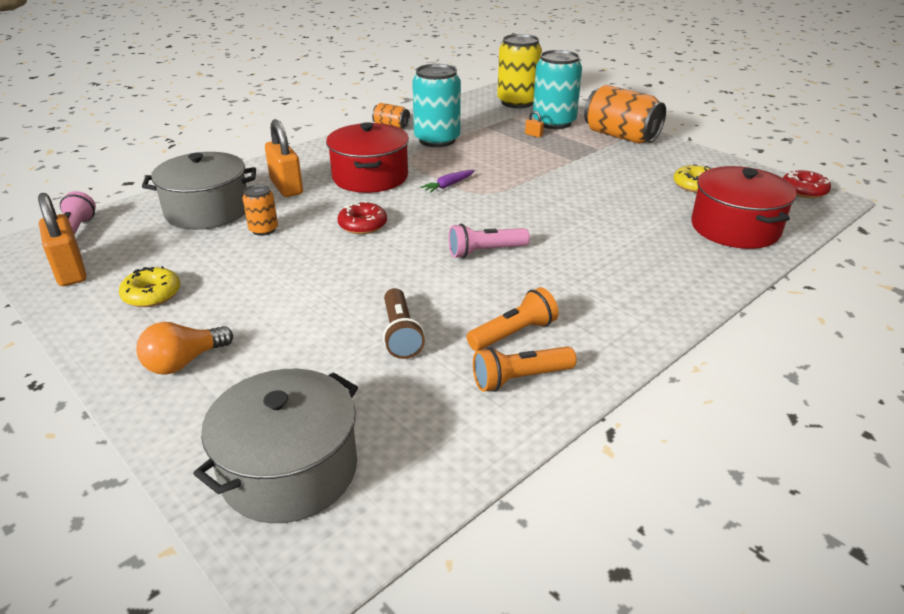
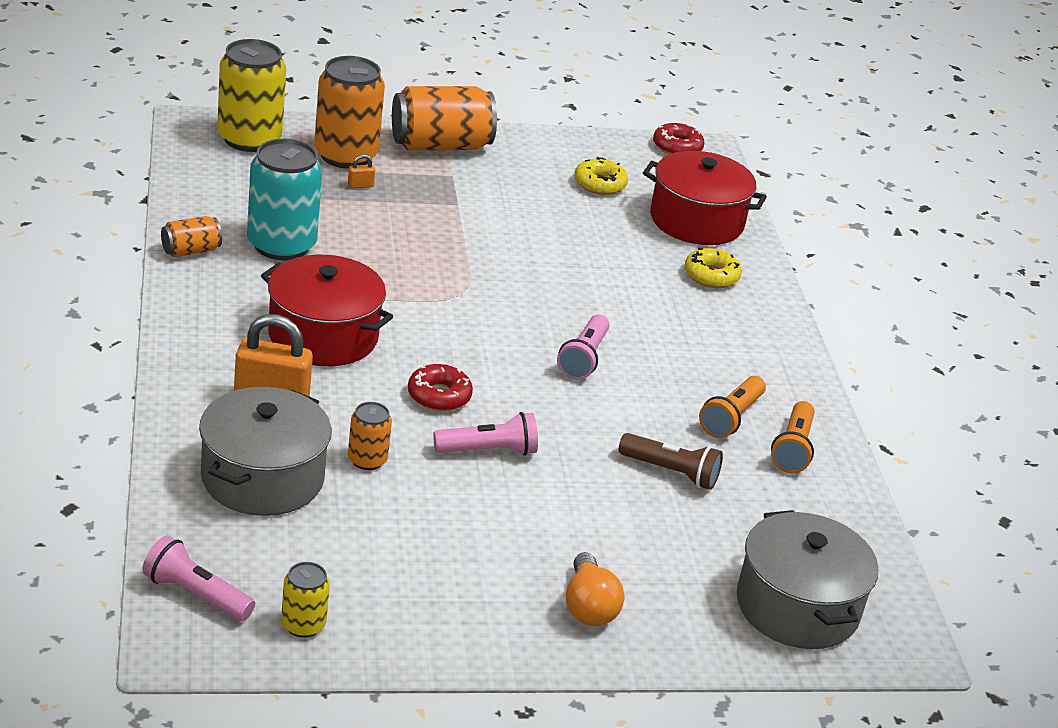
camera: 60 degrees left, 0 degrees up
orange padlock [38,193,86,286] -> yellow can [281,562,330,638]
yellow donut [119,266,180,307] -> yellow donut moved to [685,248,742,288]
purple carrot [421,170,475,193] -> none
orange flashlight [467,287,559,351] -> orange flashlight turned 150 degrees counterclockwise [699,376,766,438]
turquoise can [533,50,582,129] -> orange can [314,56,385,169]
none -> pink flashlight [433,412,538,456]

